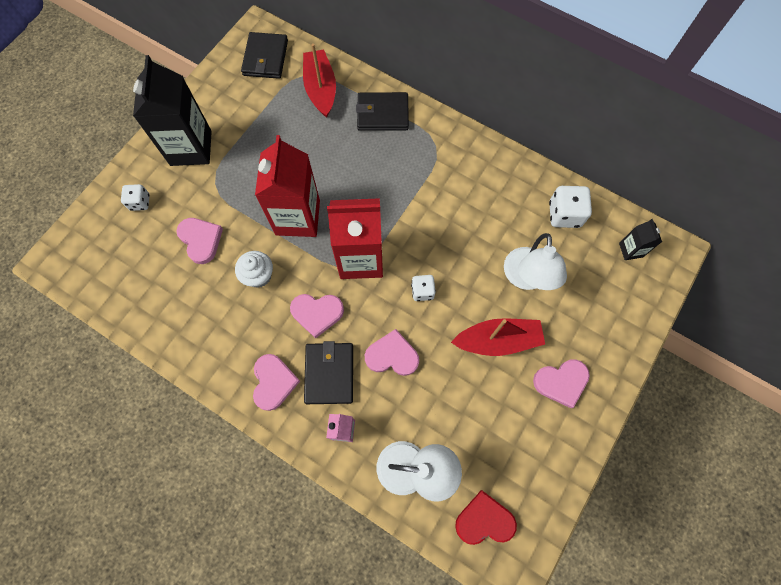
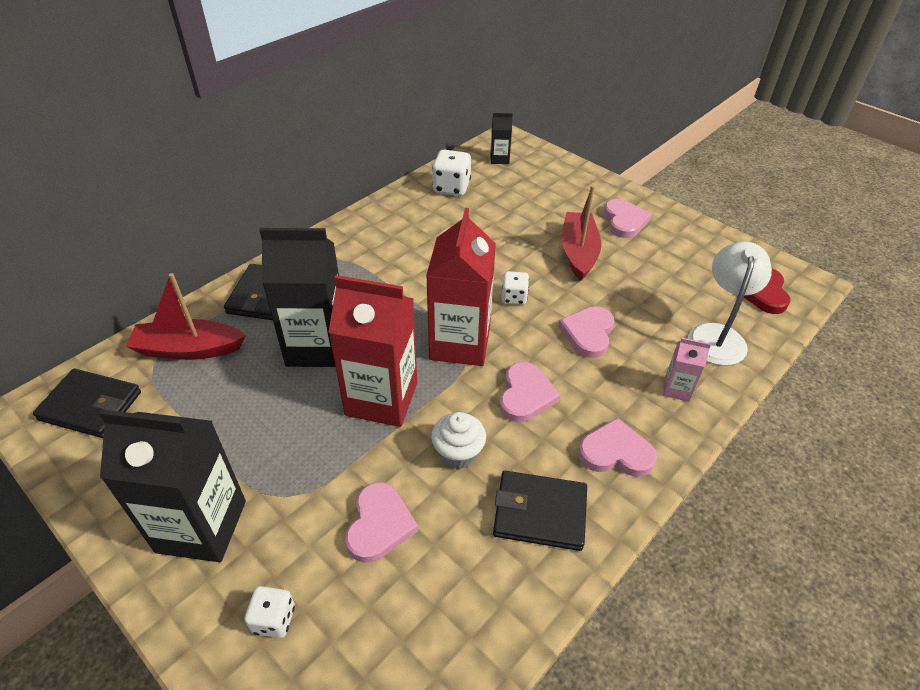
camera: 80 degrees left, 25 degrees down
pink heart [176,218,223,264] -> pink heart turned 120 degrees clockwise [345,482,418,563]
black wallet [304,341,353,404] -> black wallet moved to [493,471,587,551]
white lamp [504,233,567,290] -> none
none -> black carton [259,228,339,367]

